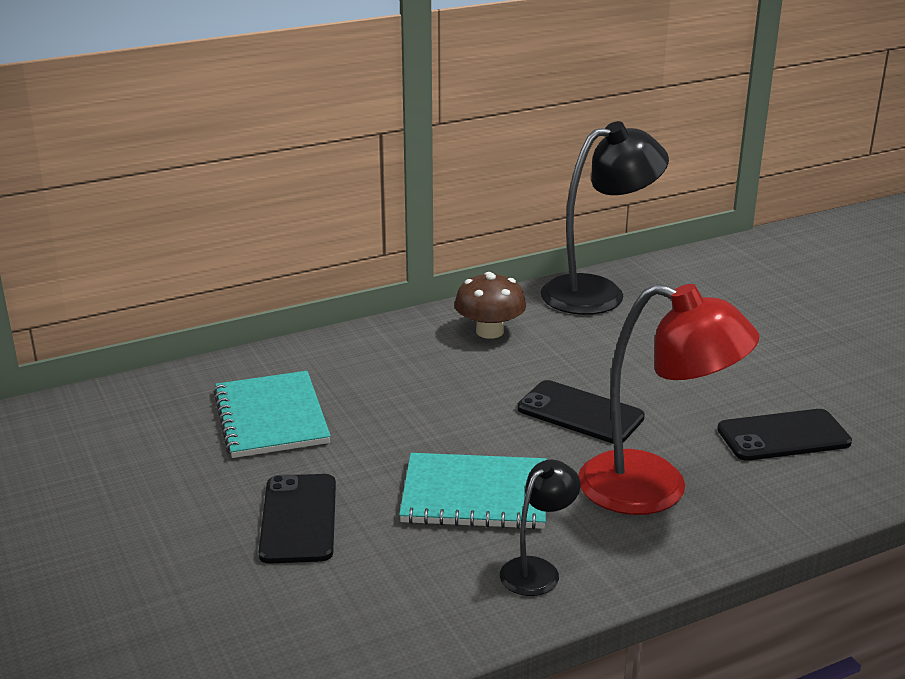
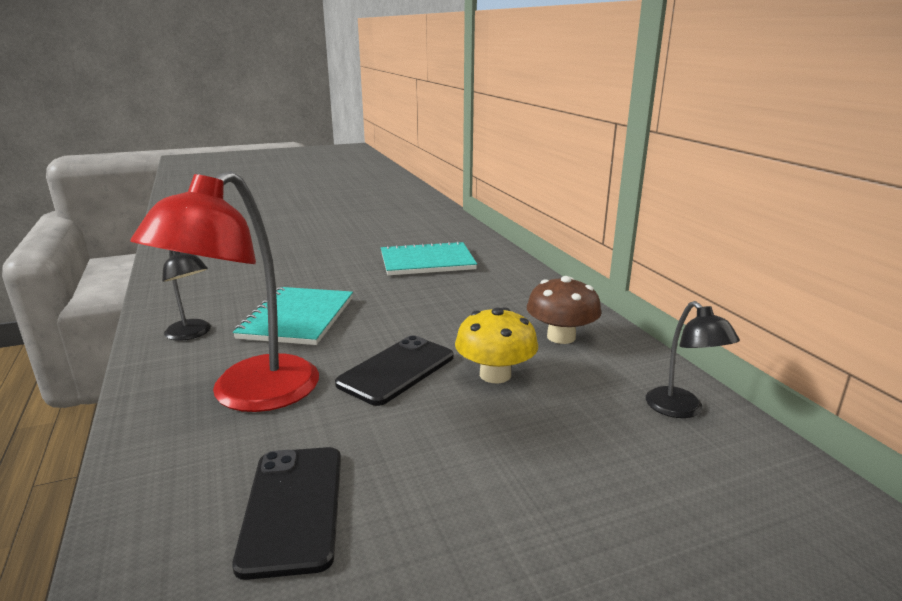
camera: 95 degrees right, 5 degrees down
black phone [258,474,336,563] -> none
black lamp [541,121,669,315] -> black lamp [646,301,740,418], size x0.50
none -> yellow mushroom [455,307,538,383]

